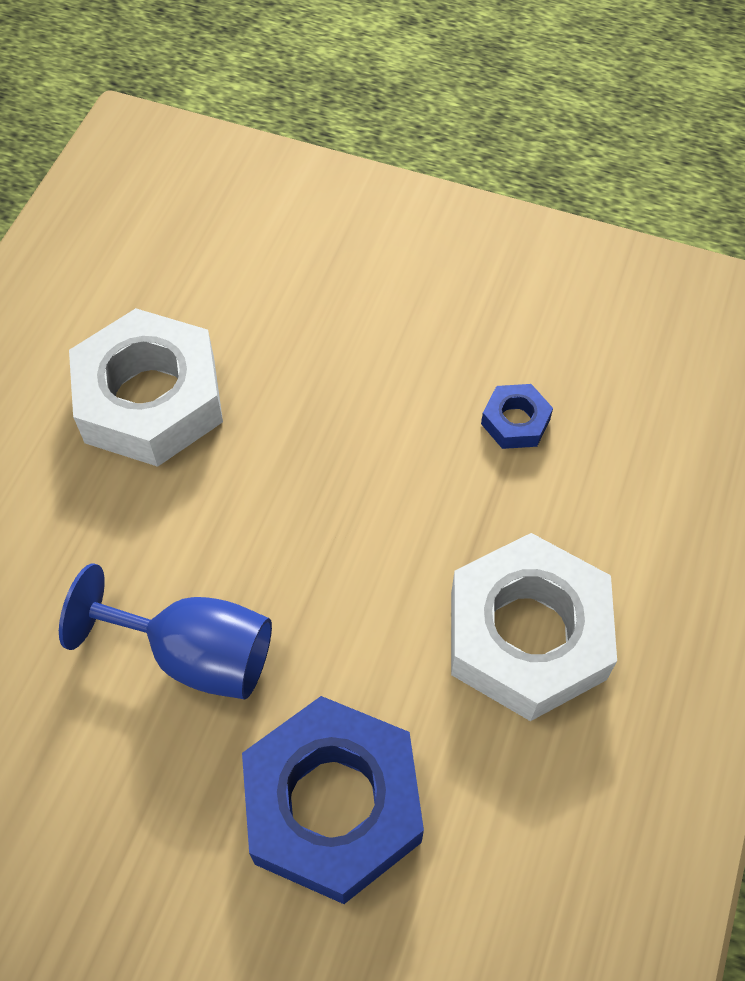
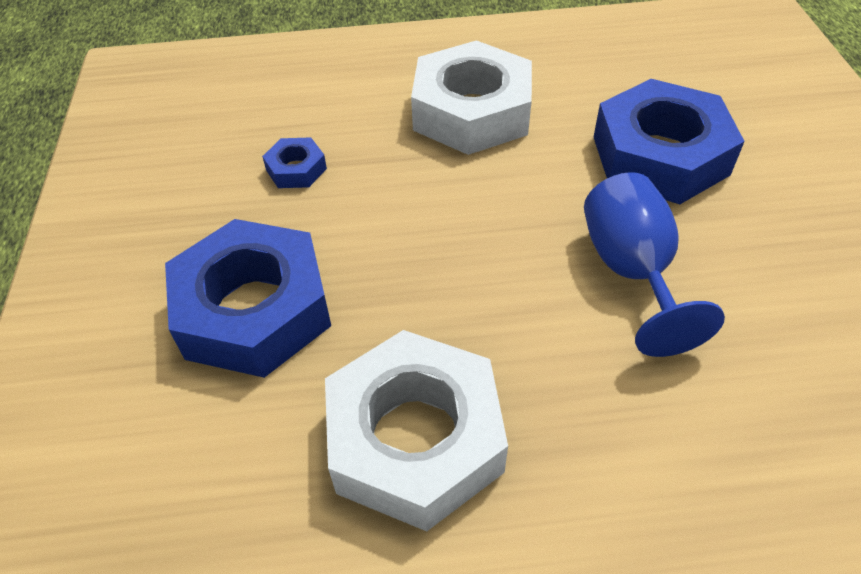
camera: 115 degrees left, 10 degrees down
none -> blue nut [165,219,331,378]

